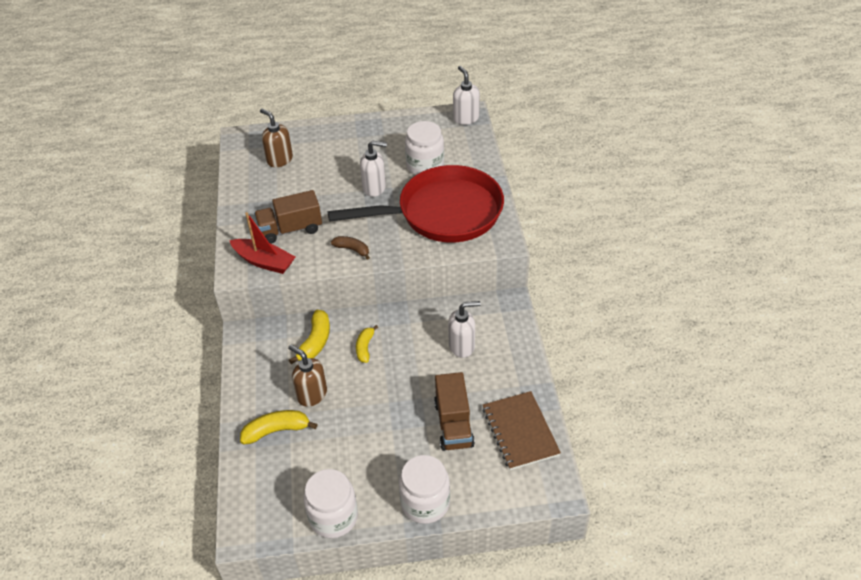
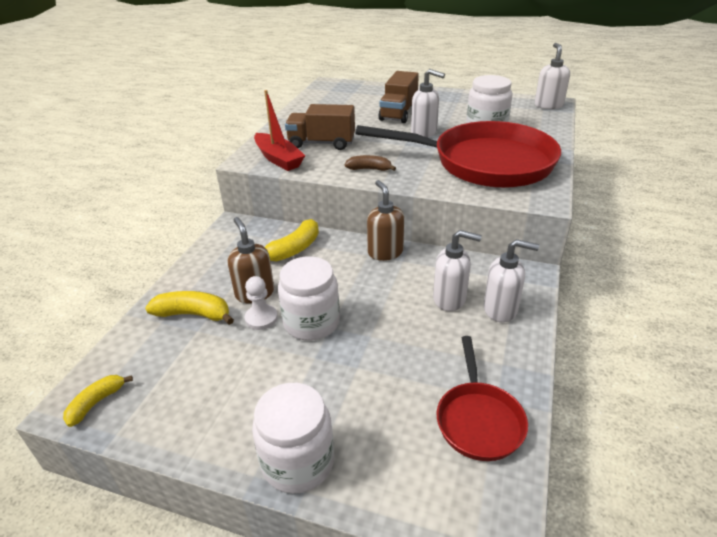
camera: 25 degrees right, 10 degrees down
brown soap dispenser [260,108,293,167] -> brown soap dispenser moved to [367,180,404,261]
white jar [303,469,358,538] -> white jar moved to [278,256,340,341]
brown banana [331,236,370,260] -> brown banana turned 45 degrees counterclockwise [344,155,396,171]
yellow banana [356,325,378,363] -> yellow banana moved to [63,375,133,427]
brown truck [434,372,475,451] -> brown truck moved to [378,71,419,123]
brown notebook [483,391,561,470] -> red pan [437,336,528,461]
none -> white pawn [245,276,278,330]
none -> white soap dispenser [484,239,539,323]

